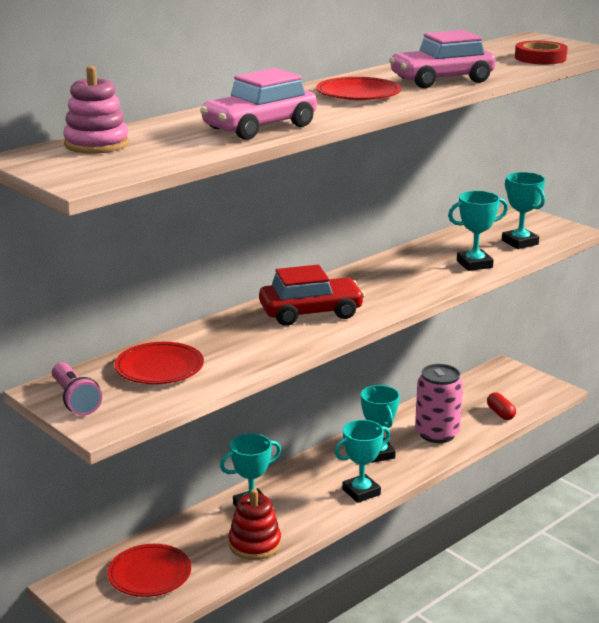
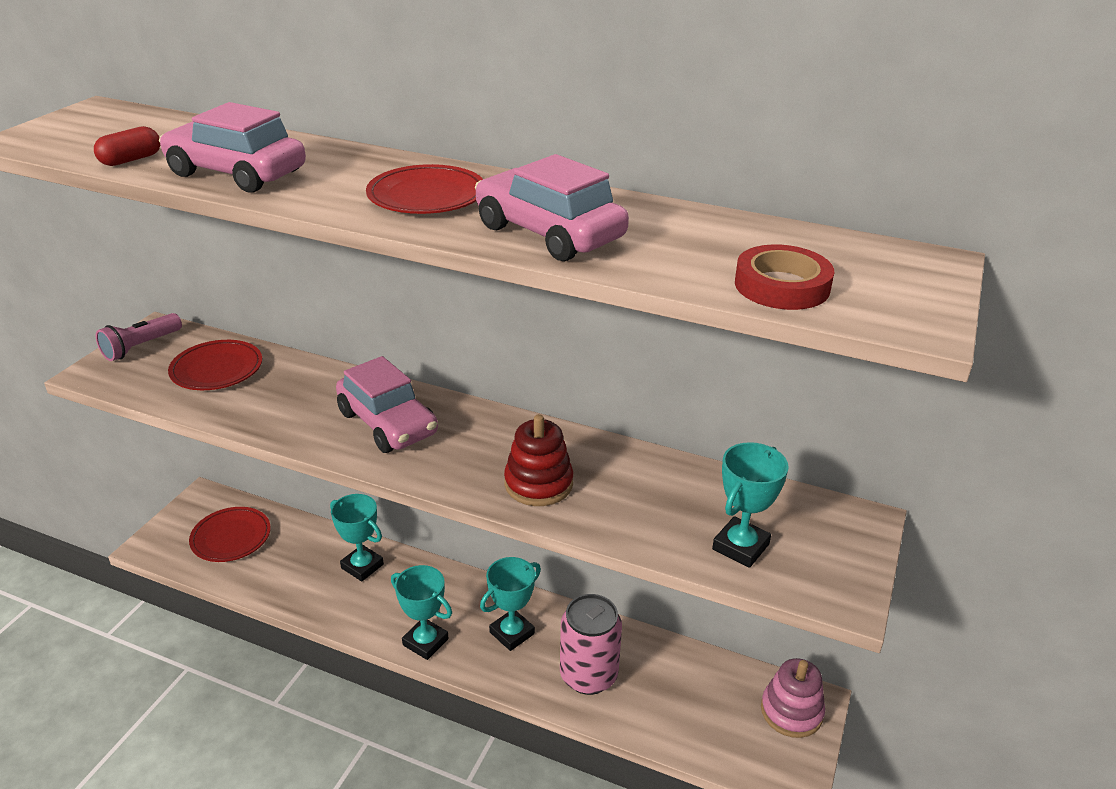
camera: 65 degrees right, 10 degrees up
pink stacking toy [63,66,129,154] -> pink stacking toy moved to [761,658,825,738]
red stacking toy [228,489,281,560] -> red stacking toy moved to [504,414,573,506]
red car [259,265,365,326] -> pink car [336,356,438,453]
turquoise trophy [448,191,508,271] -> none
red capsule [487,392,516,420] -> red capsule moved to [94,126,160,166]

